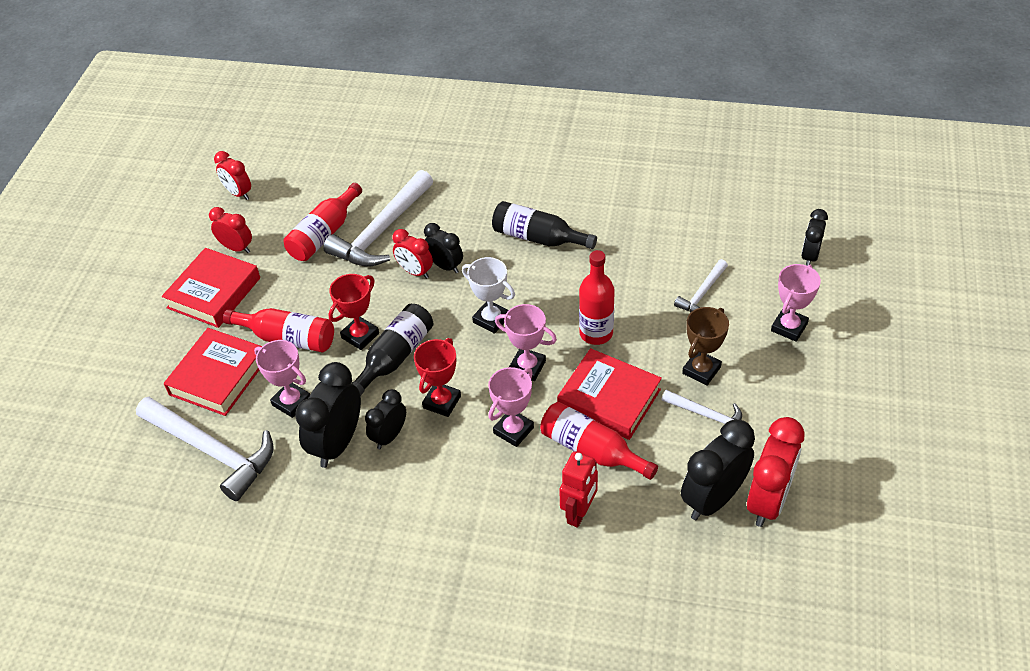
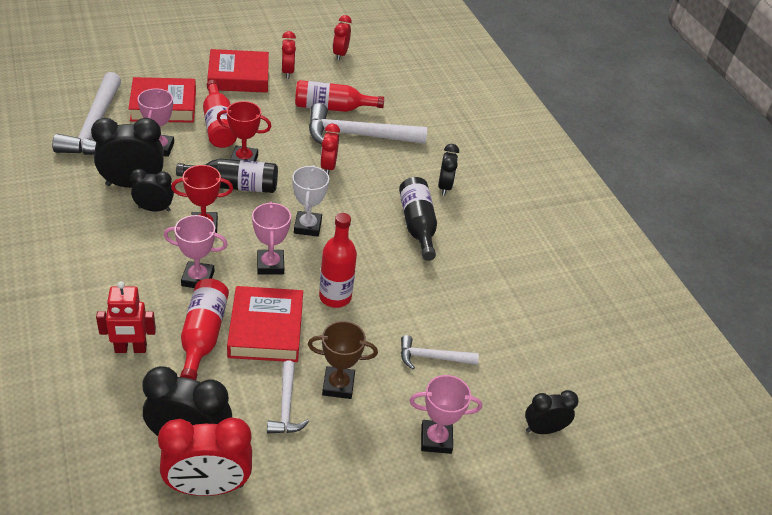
camera: 50 degrees right, 5 degrees down
black clock [424,223,463,273] -> black clock moved to [438,144,459,196]

